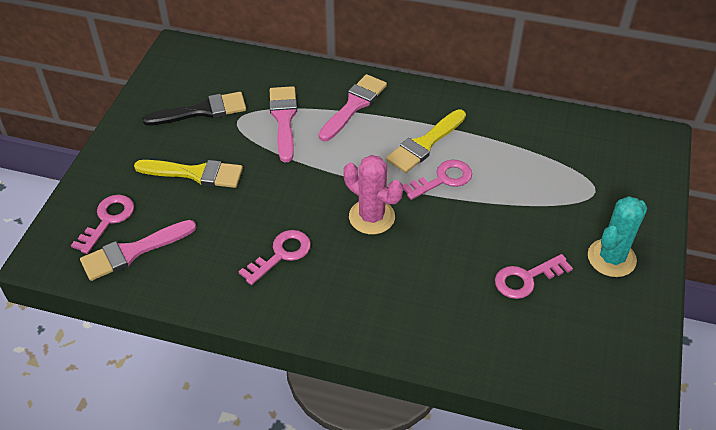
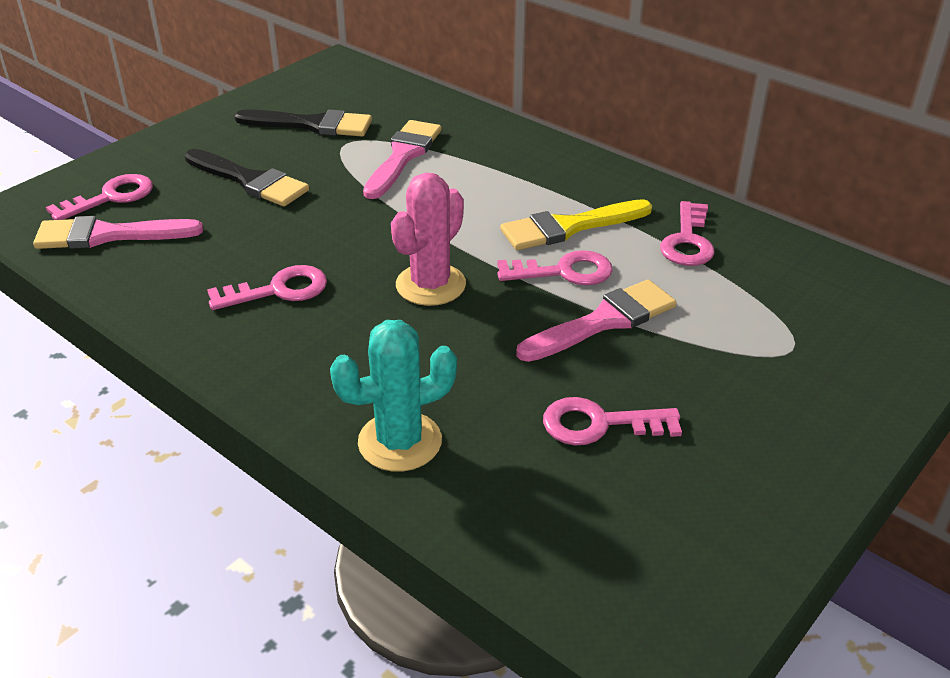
camera: 25 degrees right, 10 degrees down
yellow brush [134,160,243,188] -> black brush [185,149,309,206]
pink brush [319,74,387,142] -> pink brush moved to [516,279,677,362]
pink cactus [343,155,403,234] -> pink cactus turned 60 degrees clockwise [391,173,466,306]
turquoise cactus [588,196,647,277] -> turquoise cactus moved to [330,320,457,472]
none -> pink key [660,201,715,266]

